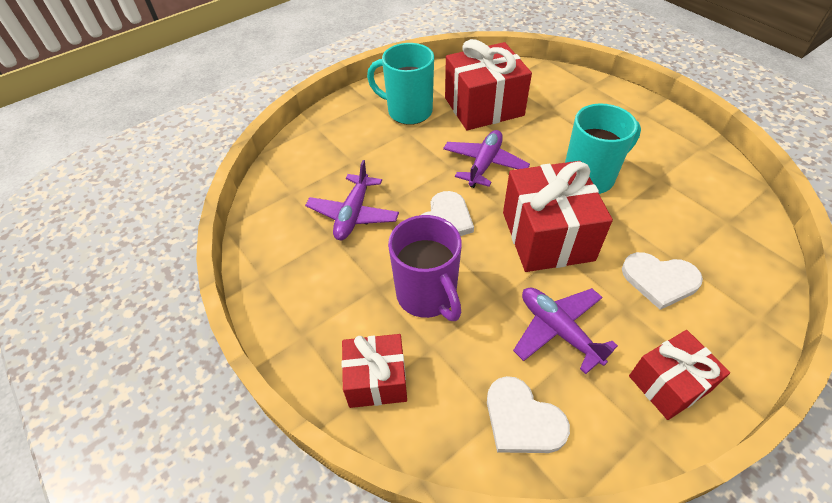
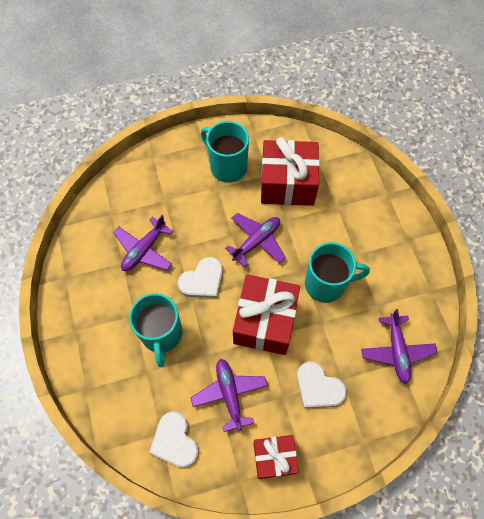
camera: 20 degrees right, 15 degrees up
red gift [342,334,407,408] -> none
purple mug [388,215,462,321] -> turquoise mug [129,293,182,367]
none -> purple plane [361,309,438,384]

